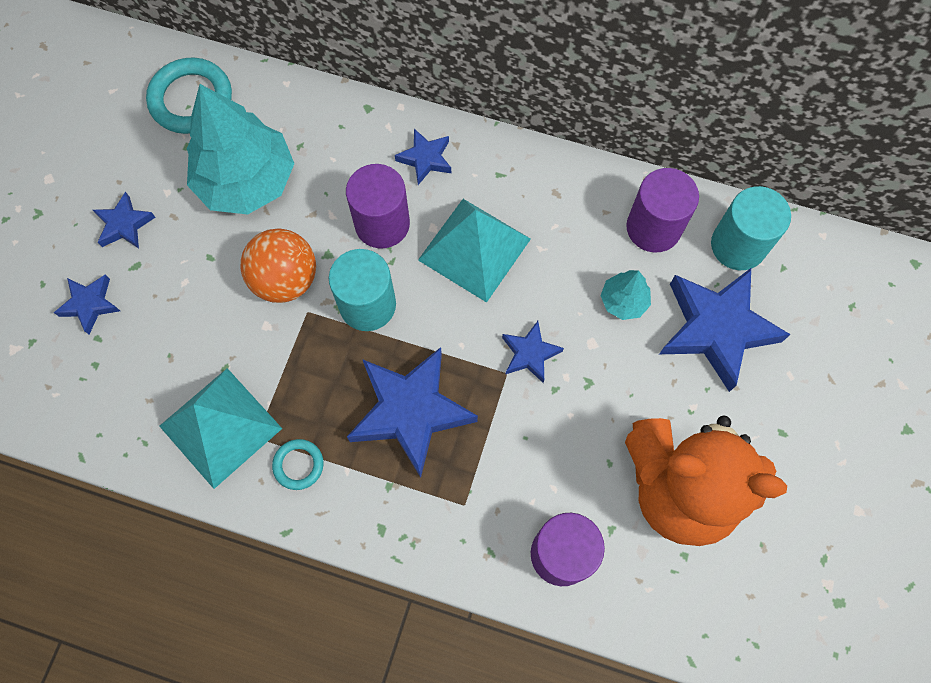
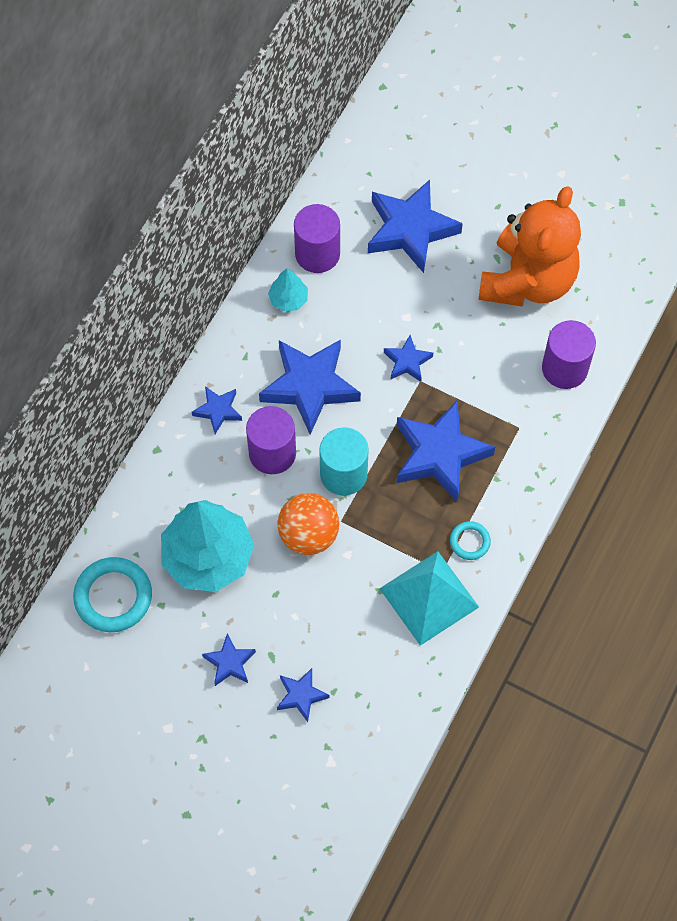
camera: 80 degrees left, 5 degrees down
turquoise pyramid [418,199,531,302] -> blue star [259,340,361,434]
turquoise tree [600,270,651,320] -> turquoise tree moved to [268,268,308,312]
turquoise cylinder [711,186,791,270] -> none

